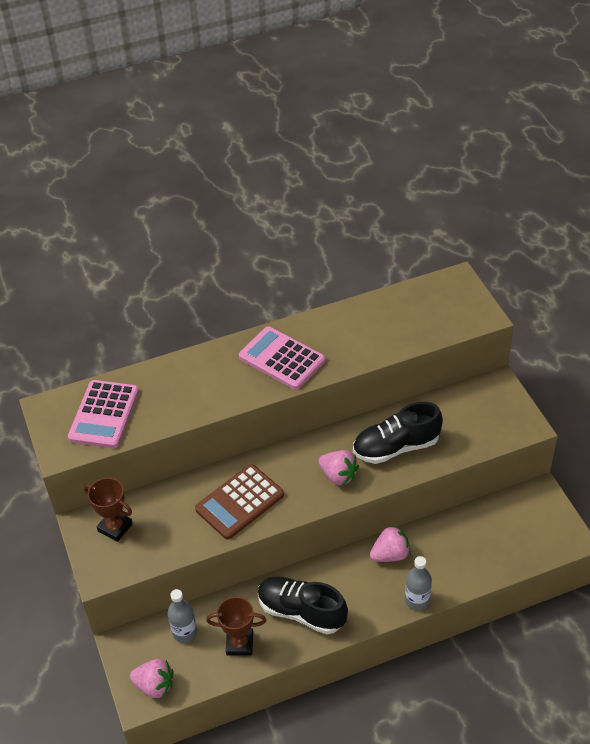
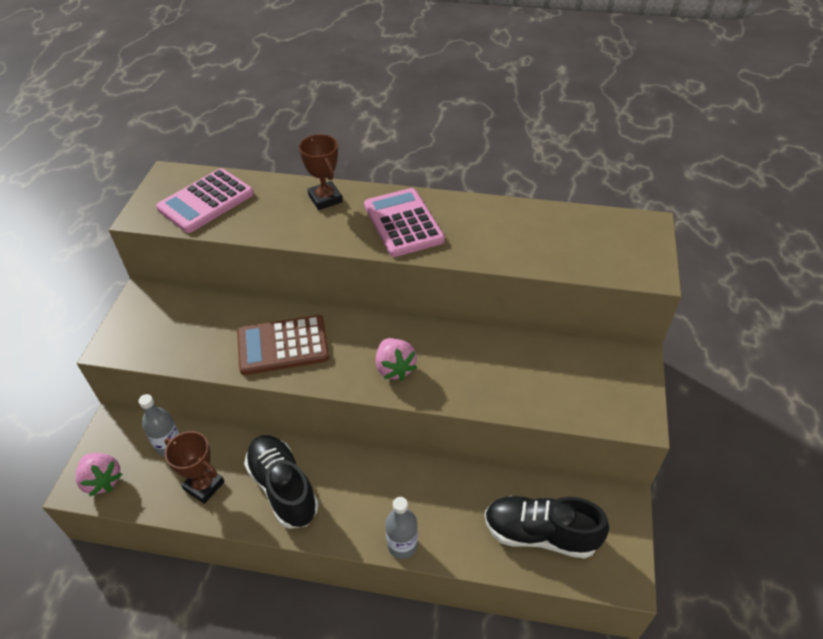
camera: 30 degrees right, 0 degrees up
brown trophy [84,478,133,542] -> brown trophy moved to [299,134,343,210]
black shoe [353,402,443,464] -> black shoe moved to [485,496,609,559]
pink strawberry [370,525,411,562] -> none

